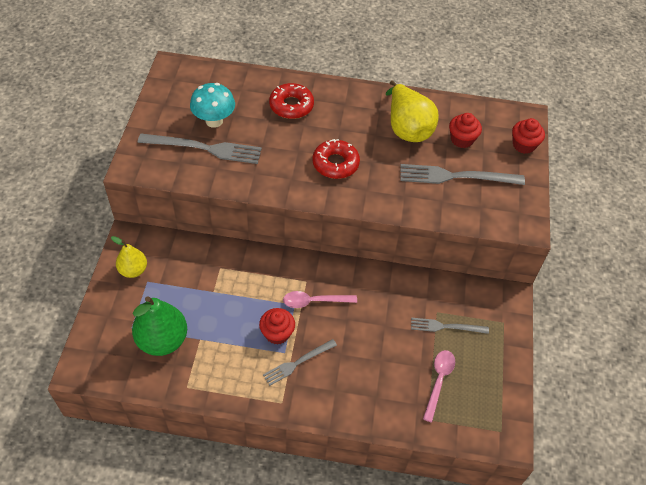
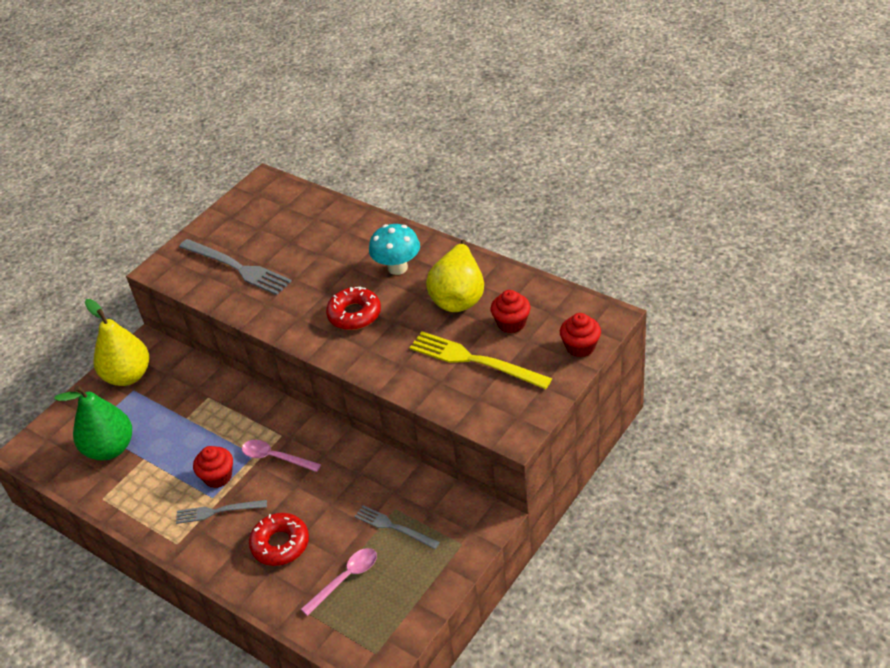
camera: 35 degrees right, 10 degrees down
yellow pear [111,236,147,278] -> yellow pear [85,299,149,386], size x1.65
turquoise mushroom [190,83,235,128] -> turquoise mushroom moved to [369,224,420,275]
red donut [269,83,314,119] -> red donut moved to [249,513,309,566]
grey fork [400,164,525,185] -> yellow fork [409,331,552,389]

